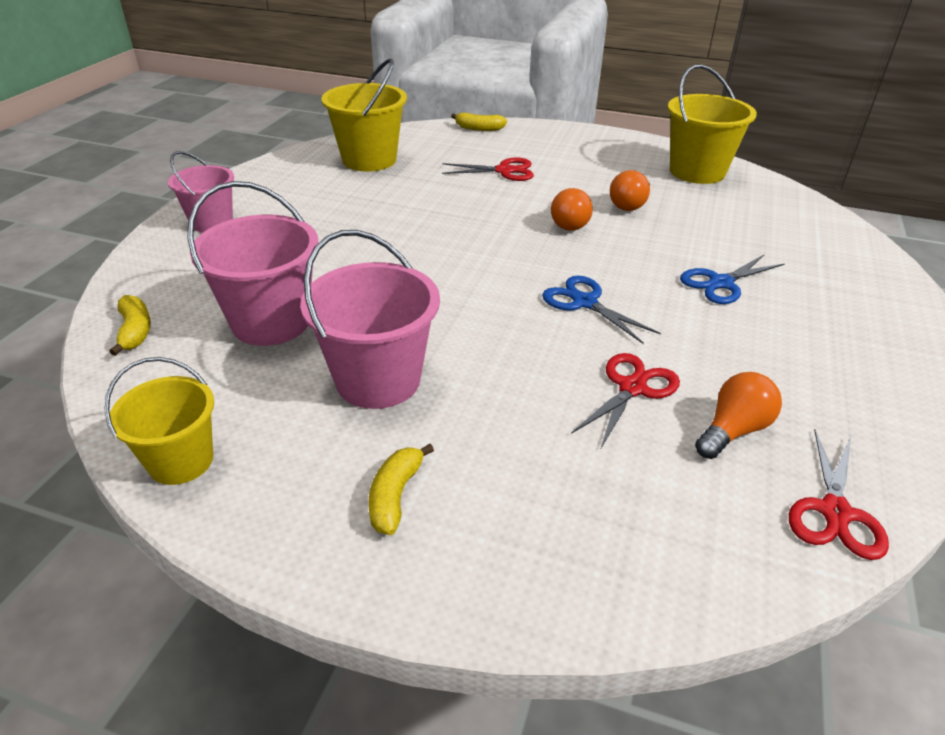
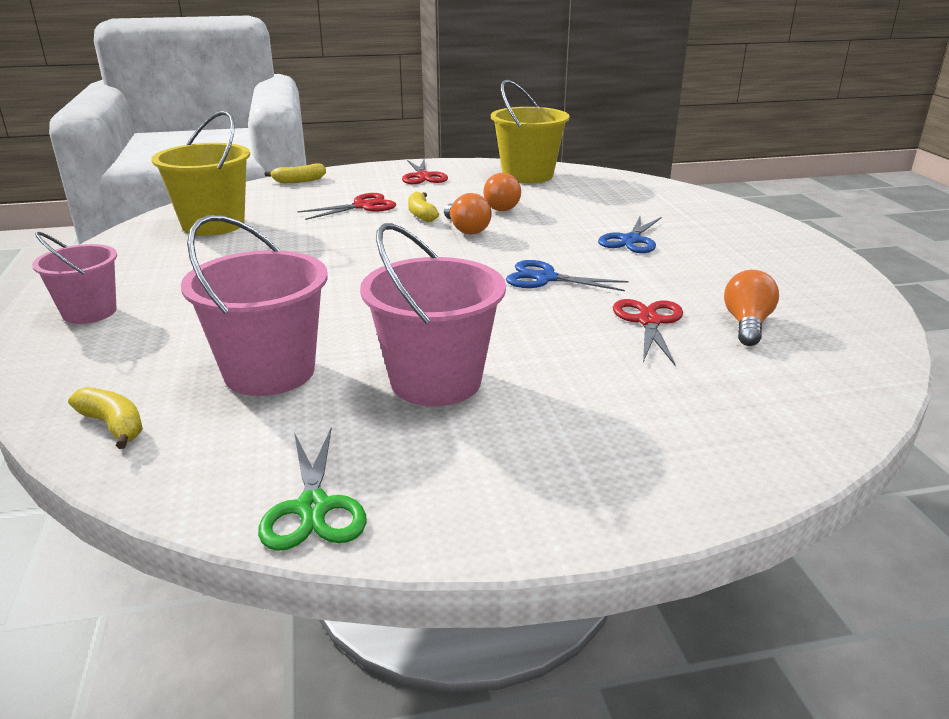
camera: 30 degrees left, 10 degrees down
yellow bucket [104,357,214,485] -> green scissors [258,427,367,551]
yellow banana [369,444,434,535] -> yellow banana moved to [408,191,439,222]
red scissors [789,430,889,560] -> red scissors moved to [402,158,448,184]

